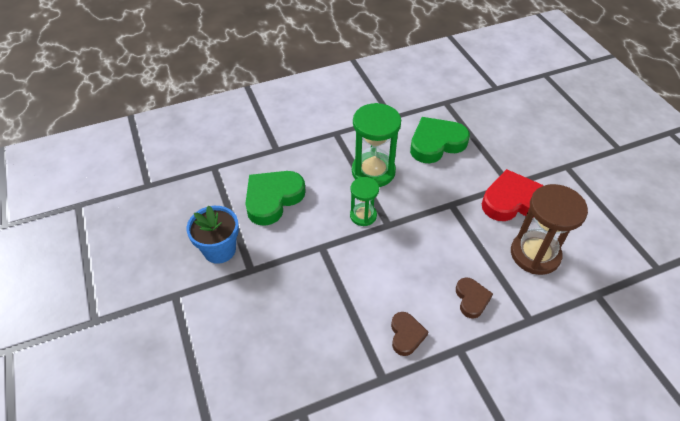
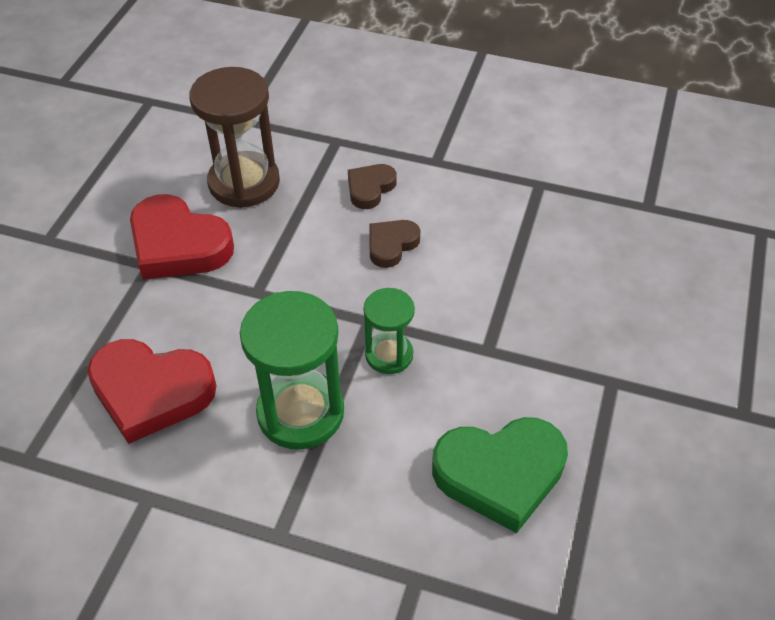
camera: 140 degrees left, 0 degrees up
blue flower pot [187,206,239,264] -> none
brown heart [391,312,428,356] -> brown heart moved to [370,220,420,268]
green heart [410,117,470,163] -> red heart [87,339,217,444]

